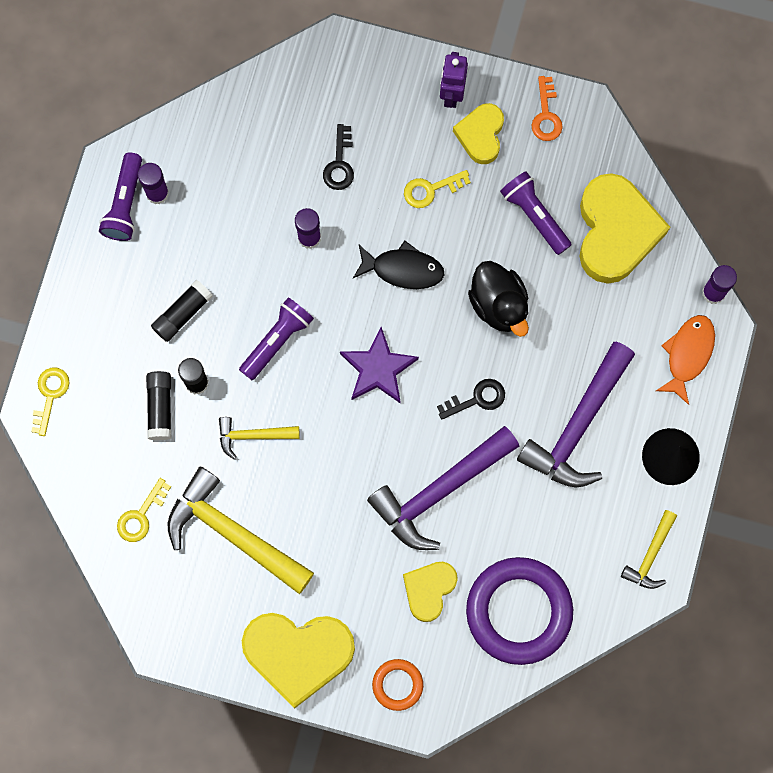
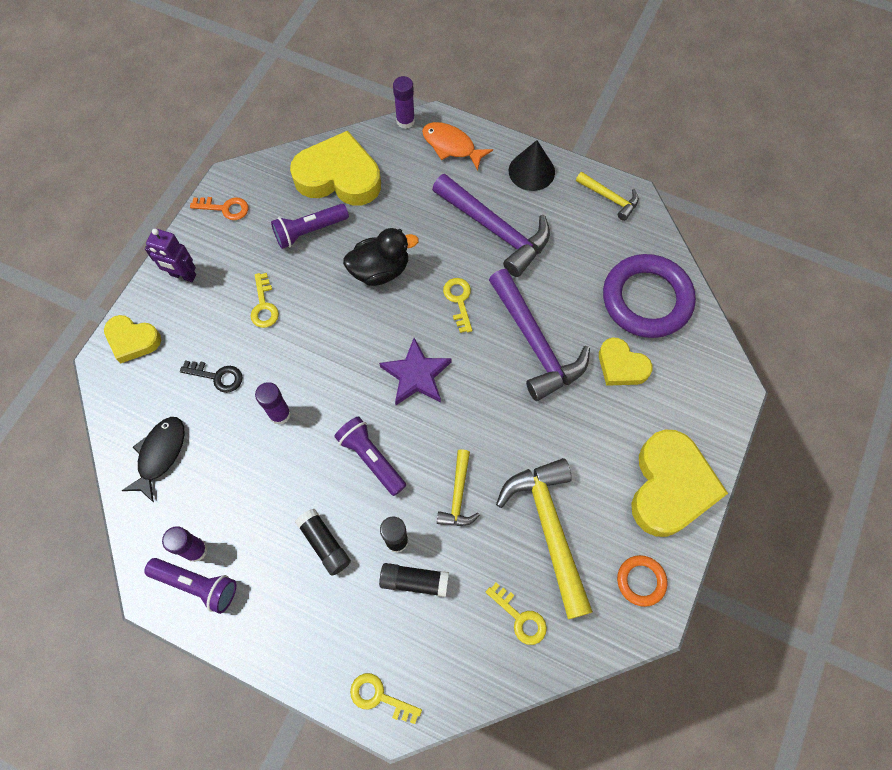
camera: 80 degrees left, 10 degrees down
yellow hammer [167,467,314,594] -> yellow hammer turned 120 degrees clockwise [496,458,593,619]
black fish [353,241,444,289] -> black fish moved to [122,417,185,502]
orange ring [372,659,423,711] -> orange ring moved to [617,555,667,607]
black key [437,379,505,420] -> yellow key [443,278,472,333]
yellow heart [453,103,504,164] -> yellow heart moved to [104,315,161,363]

